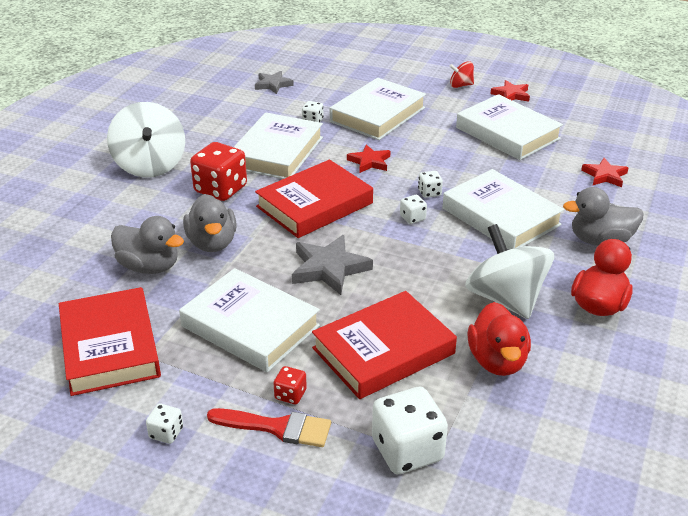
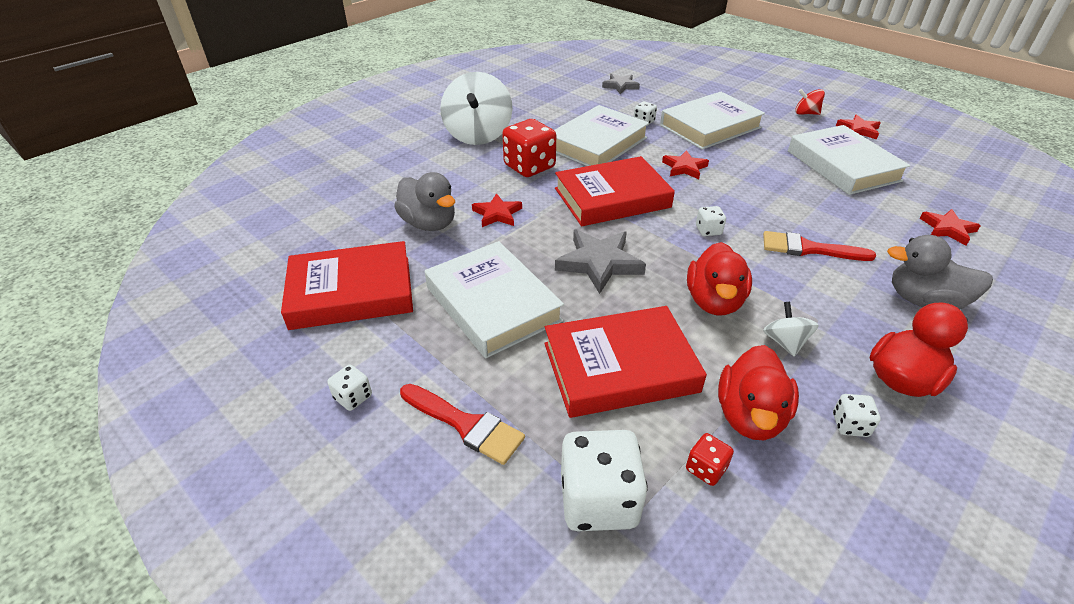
camera: 20 degrees right, 5 degrees up
red book [59,287,161,396] -> red book turned 75 degrees clockwise [281,241,413,330]
grey duck [183,194,237,252] -> red star [472,193,522,227]
red dice [274,366,307,404] -> red dice moved to [686,433,734,486]
white dice [418,171,443,198] -> white dice moved to [833,394,881,437]
white book [443,169,564,250] -> red brush [763,231,876,261]
white spinning top [465,224,554,319] -> white spinning top [763,302,819,357], size x0.47
none -> red duck [687,242,752,315]

